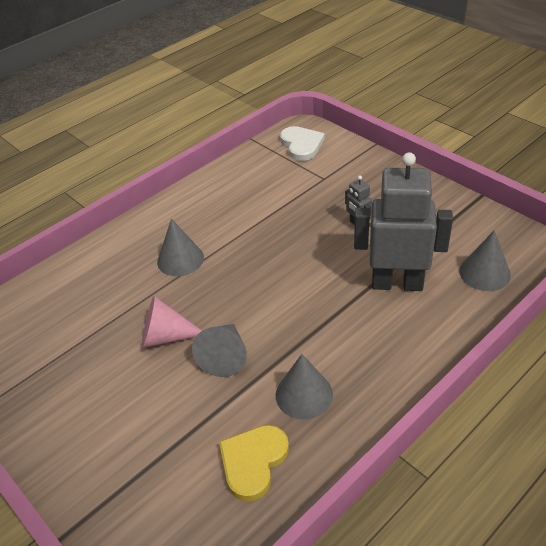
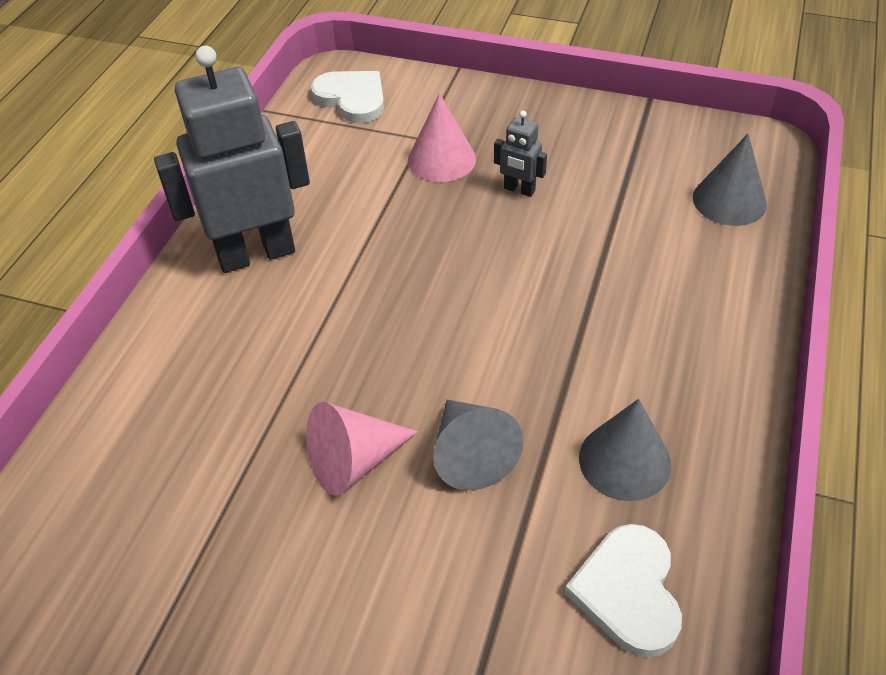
camera: 30 degrees left, 5 degrees up
grey cone [157,219,204,276] -> none
yellow heart [219,425,289,501] -> white heart [565,524,682,658]
grey robot [354,152,453,291] -> grey robot moved to [154,46,310,273]
none -> pink cone [408,93,476,182]

